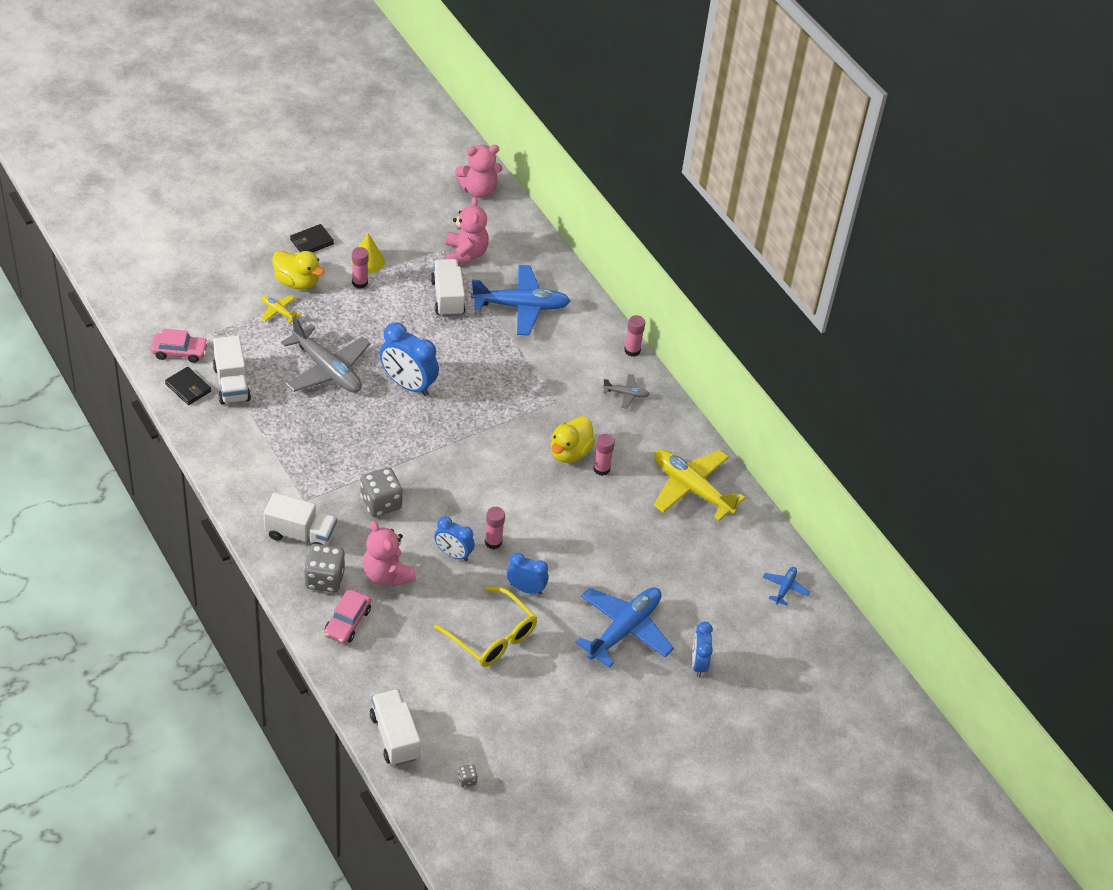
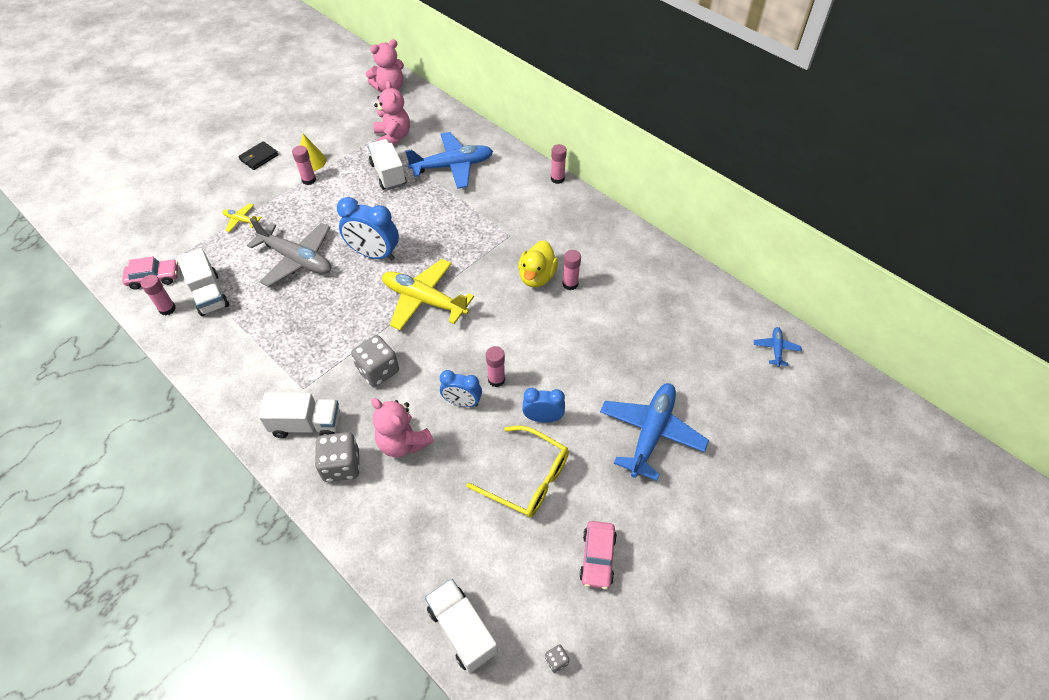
camera: 10 degrees left, 5 degrees up
black wallet [165,367,211,405] -> pink glue stick [140,275,176,315]
yellow duck [272,250,325,290] -> none
pink car [324,590,371,644] -> pink car moved to [579,521,617,590]
grey plane [603,374,650,409] -> none
yellow plane [654,449,745,521] -> yellow plane moved to [382,259,474,331]
blue clock [692,622,713,677] -> none

